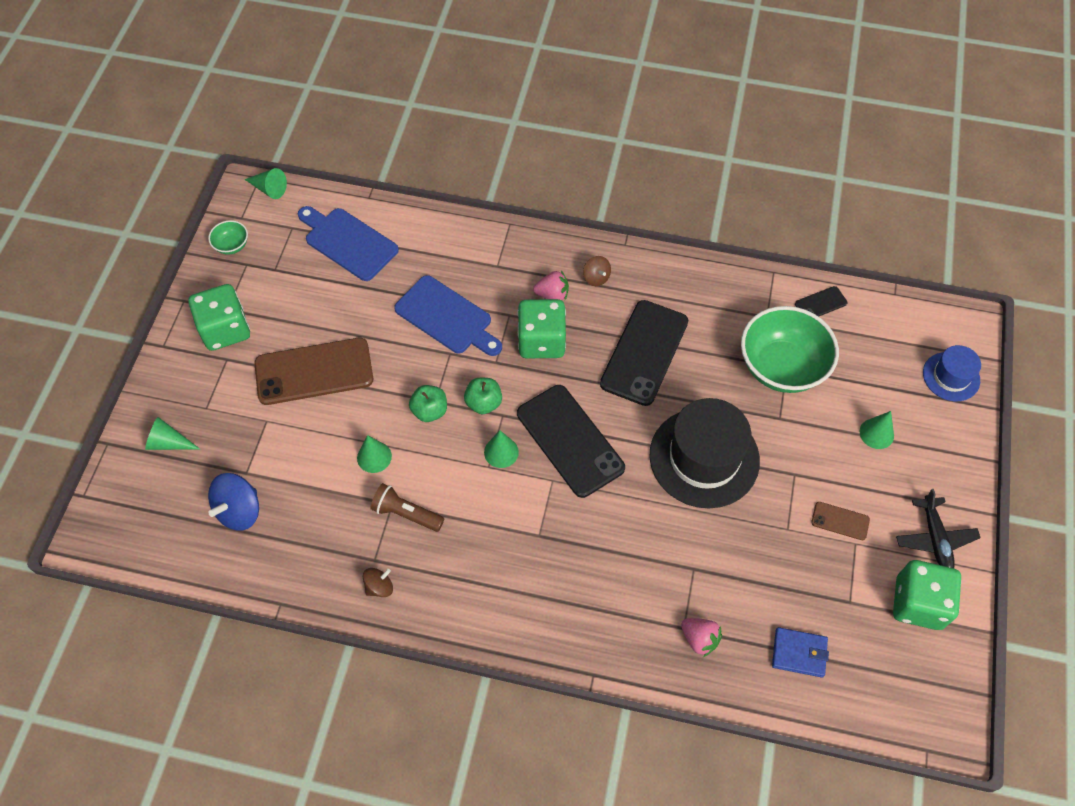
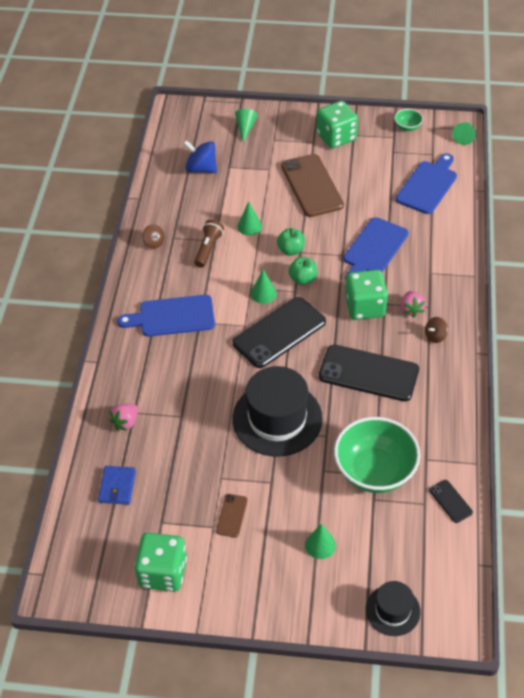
camera: 85 degrees right, 10 degrees down
black plane [896,489,981,568] -> none
blue hat [923,345,981,401] -> black hat [366,581,421,636]
none -> blue cutting board [117,295,215,337]

